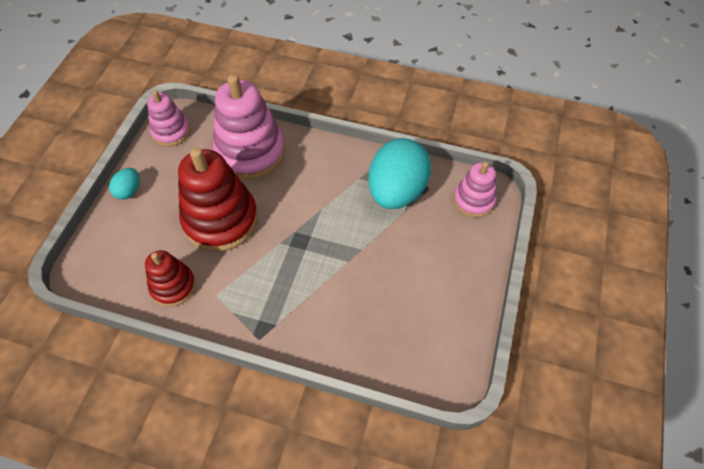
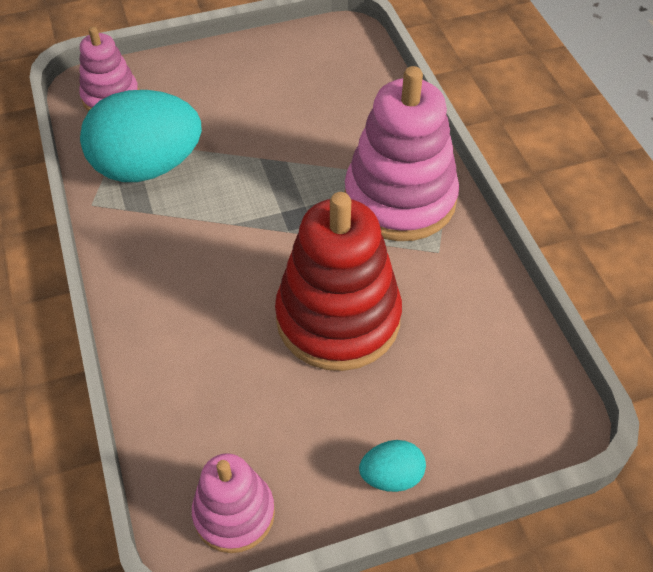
camera: 125 degrees left, 5 degrees down
red stacking toy [145,250,196,307] -> none
pink stacking toy [213,74,285,180] -> pink stacking toy moved to [345,66,459,241]

